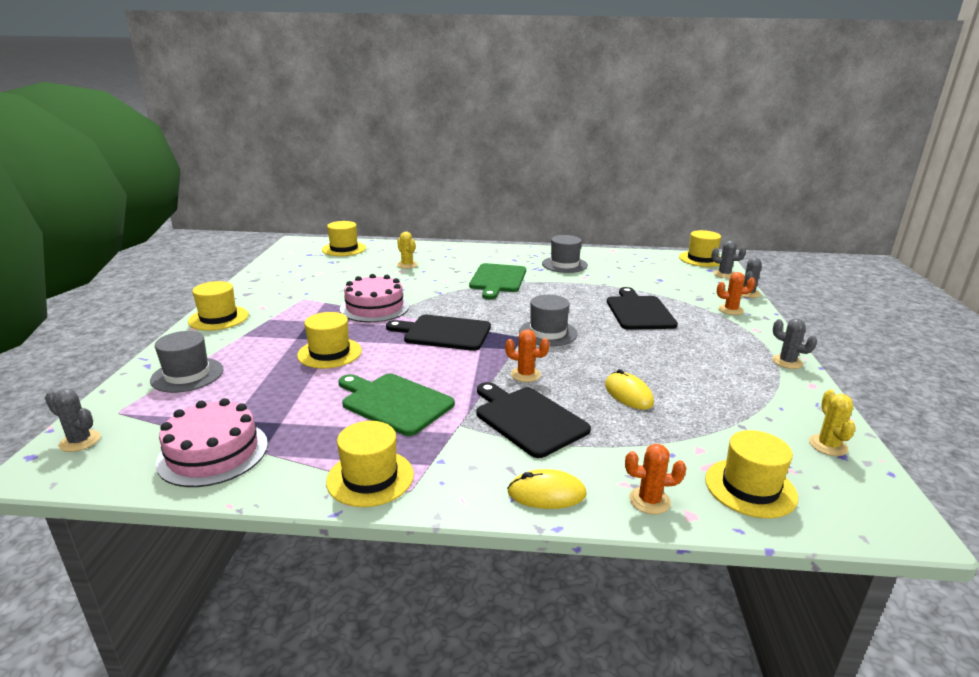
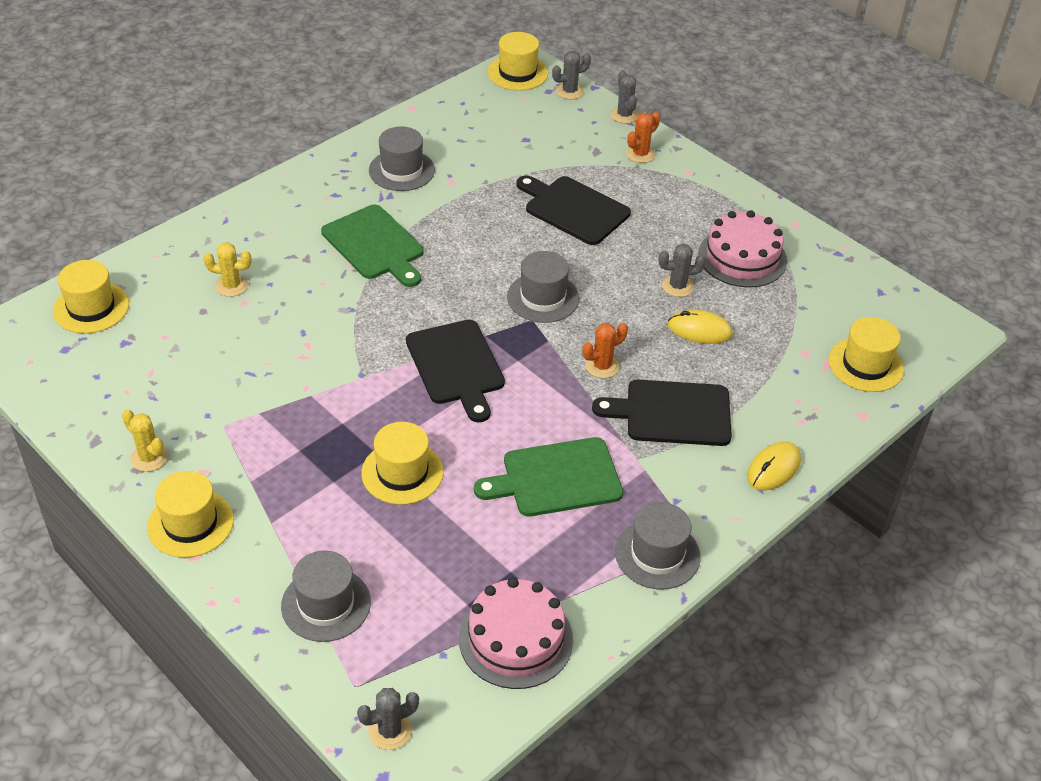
camera: 50 degrees left, 20 degrees up
yellow hat [326,421,414,507] -> grey hat [615,502,700,590]
pink cake [340,274,409,322] -> pink cake moved to [699,210,787,288]
black cutting board [386,315,491,351] -> black cutting board turned 75 degrees counterclockwise [406,320,505,422]
orange cactus [625,444,686,514] -> none
grey cactus [772,318,817,369] -> grey cactus moved to [659,243,706,297]
yellow cactus [809,390,856,456] -> yellow cactus moved to [122,409,168,472]

